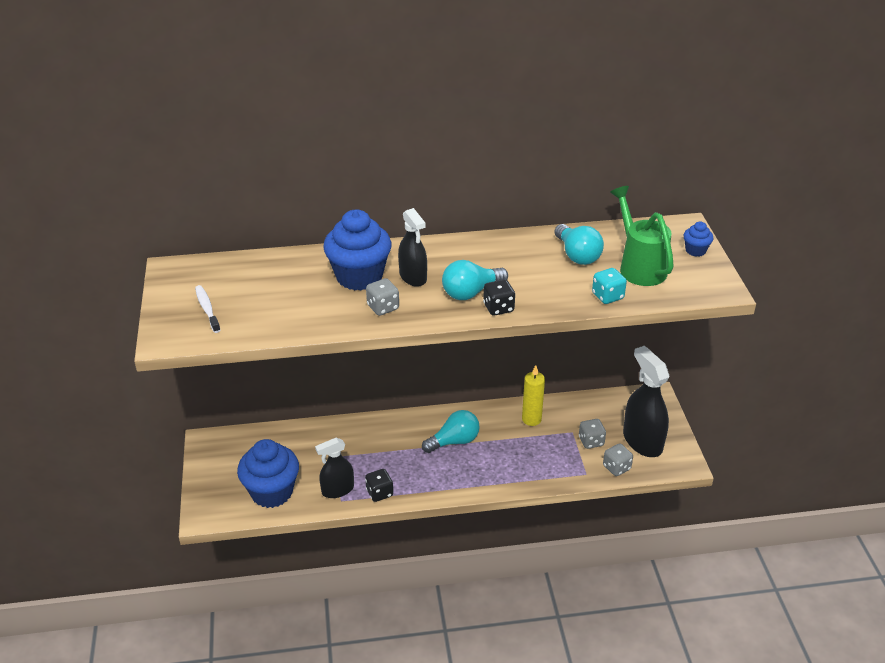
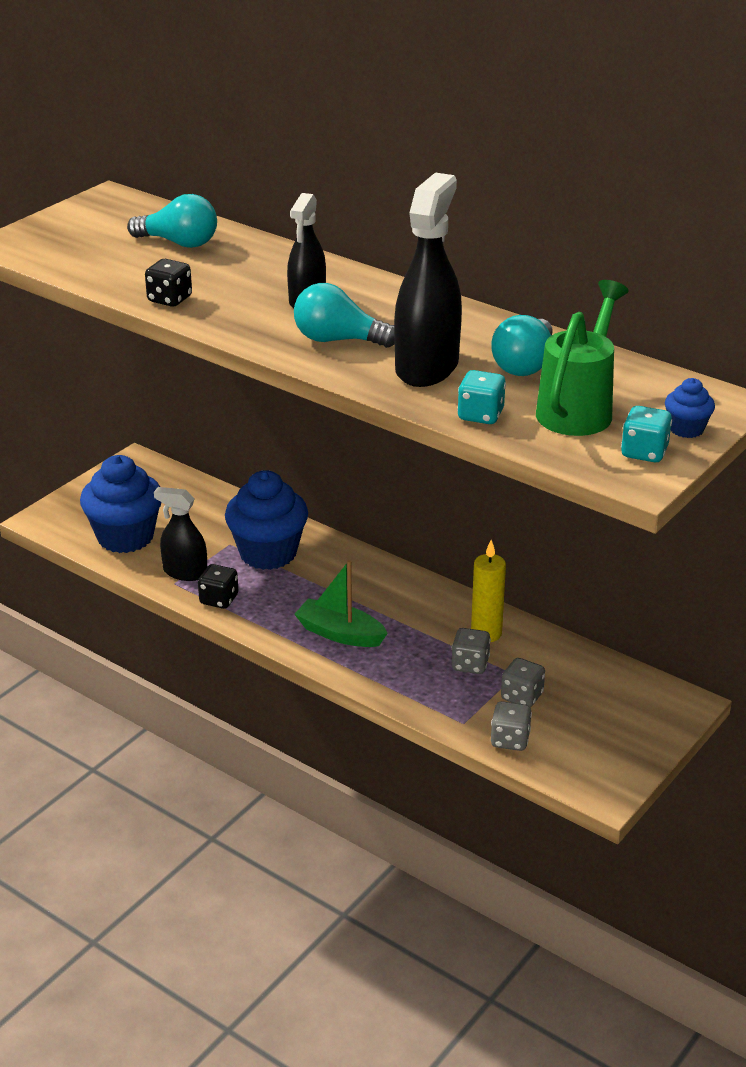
camera: 45 degrees right, 5 degrees down
white toothbrush [195,285,221,333] -> none
blue cupcake [323,210,391,291] -> blue cupcake moved to [225,470,308,570]
grey dice [366,278,399,316] -> grey dice moved to [452,628,491,674]
turquoise light bulb [422,410,480,453] -> turquoise light bulb moved to [127,194,217,248]
black dice [483,280,515,316] -> black dice moved to [145,259,192,307]
black spray bottle [623,346,669,457] -> black spray bottle moved to [394,173,462,387]
none -> green boat [294,560,388,647]
none -> turquoise dice [621,406,672,462]

